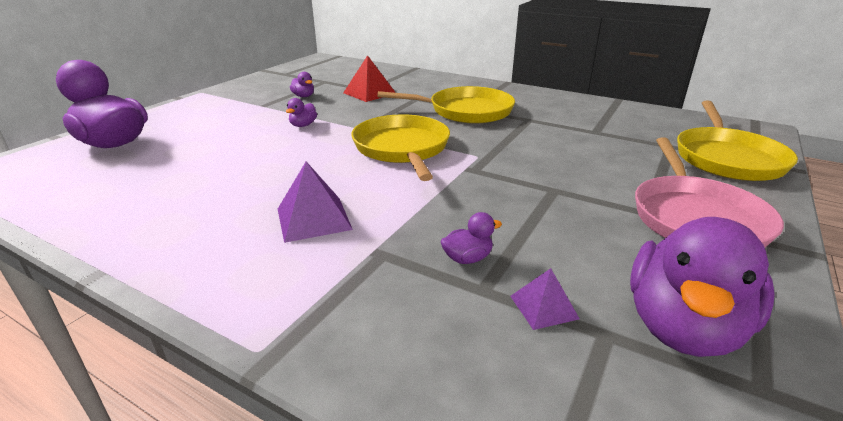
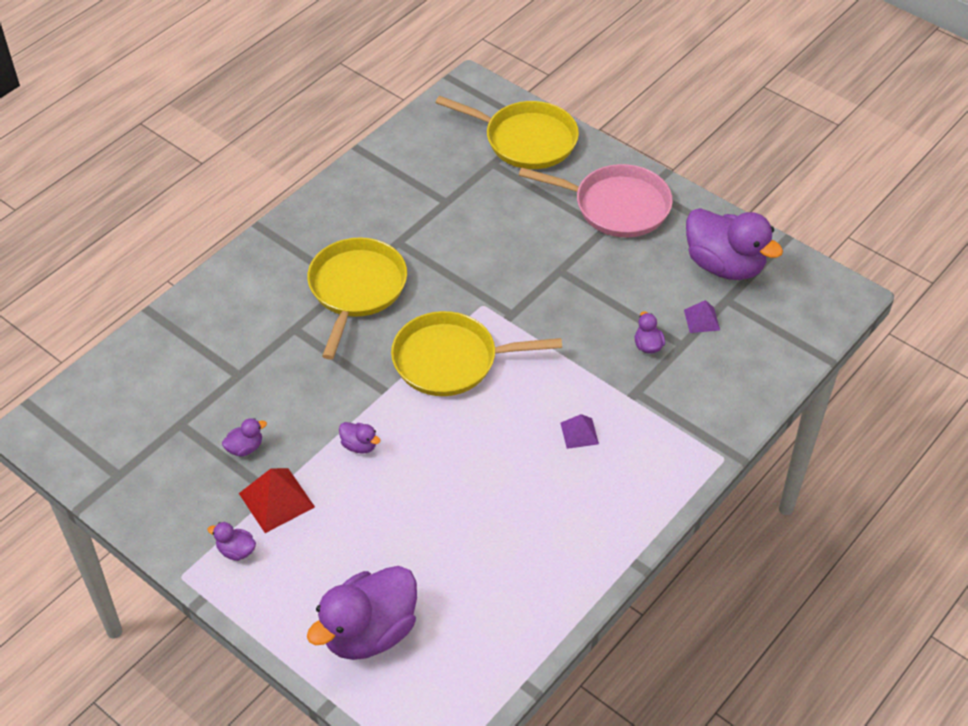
camera: 80 degrees left, 20 degrees up
purple pyramid [278,162,353,243] -> purple pyramid [561,414,599,449], size x0.60
red pyramid [343,55,396,102] -> red pyramid moved to [239,468,315,533]
none -> purple duck [207,522,256,561]

